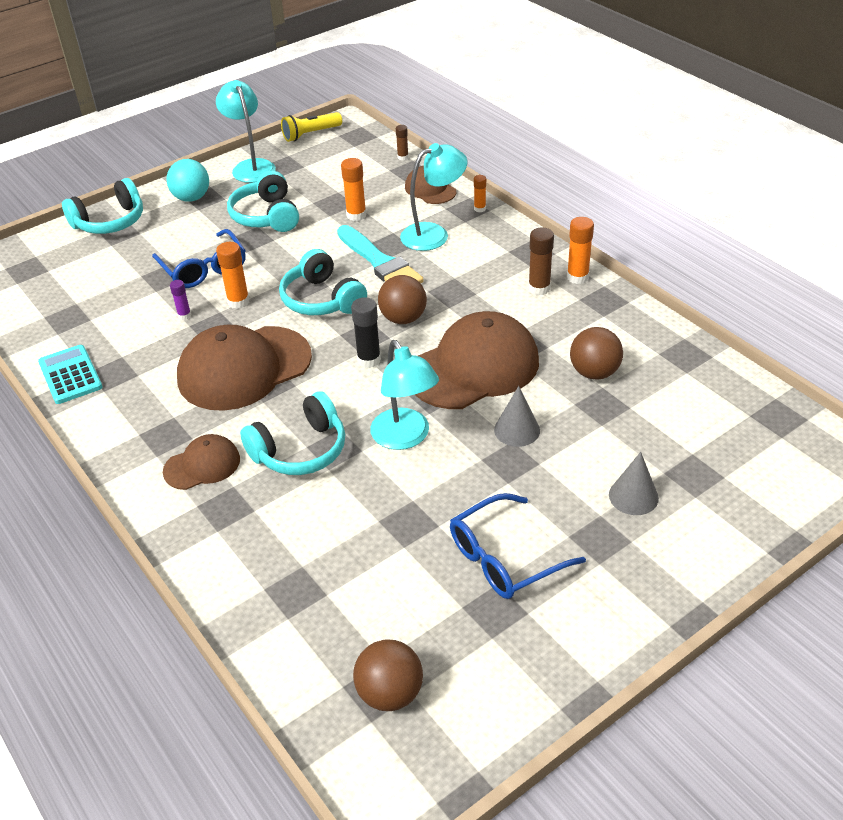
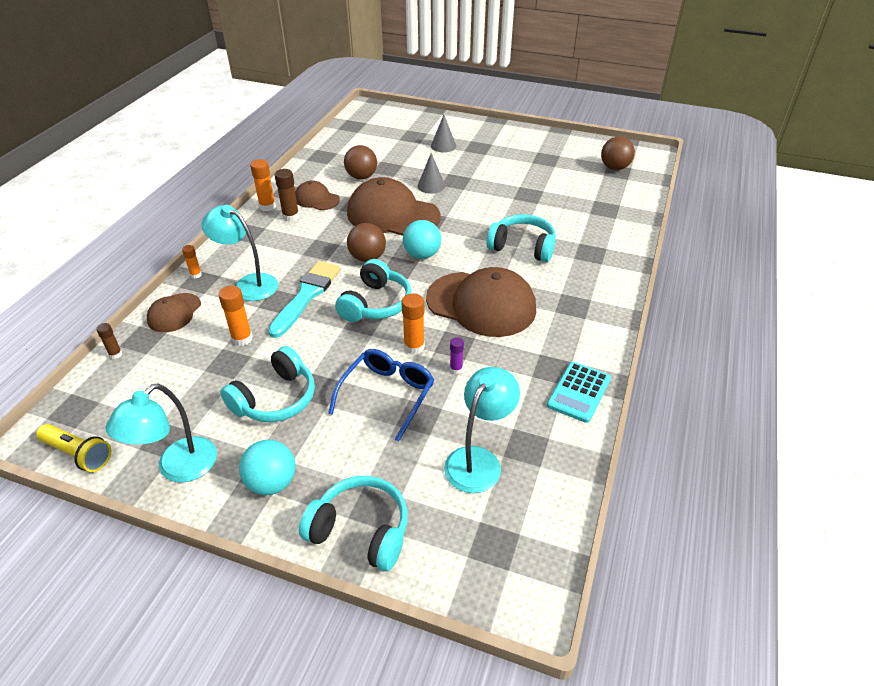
camera: 125 degrees left, 0 degrees up
brown cap [163,434,240,490] -> brown cap moved to [295,180,340,210]
black glue stick [351,297,381,368] -> turquoise ball [403,220,441,259]
turquoise lamp [370,340,439,450] -> turquoise lamp moved to [444,367,520,493]
blue glasses [450,493,586,599] -> none

